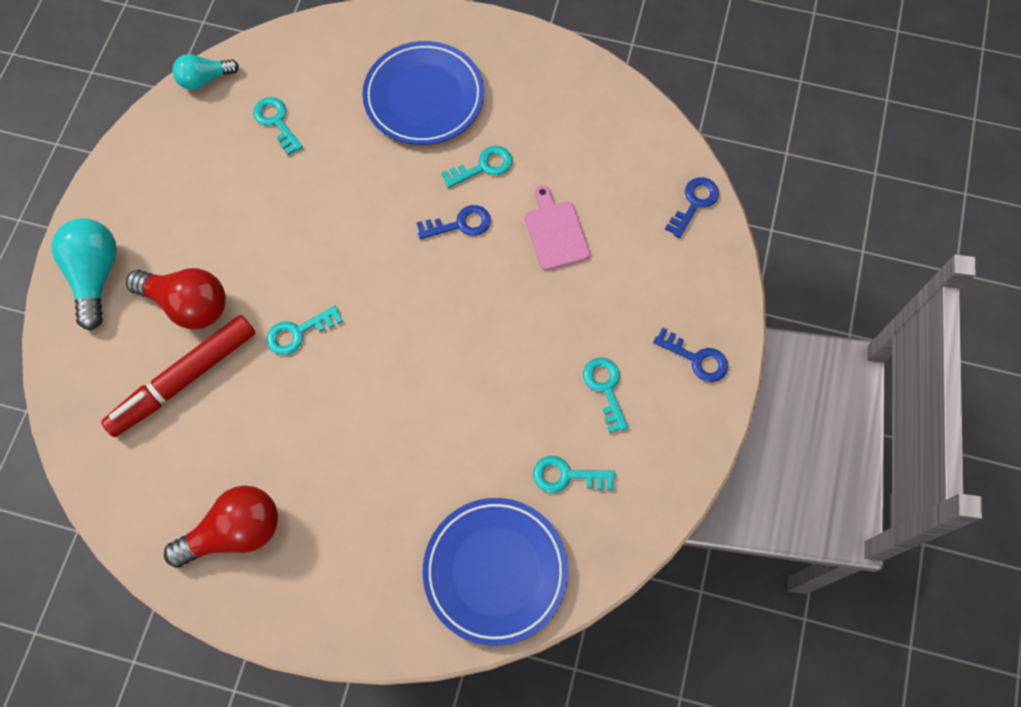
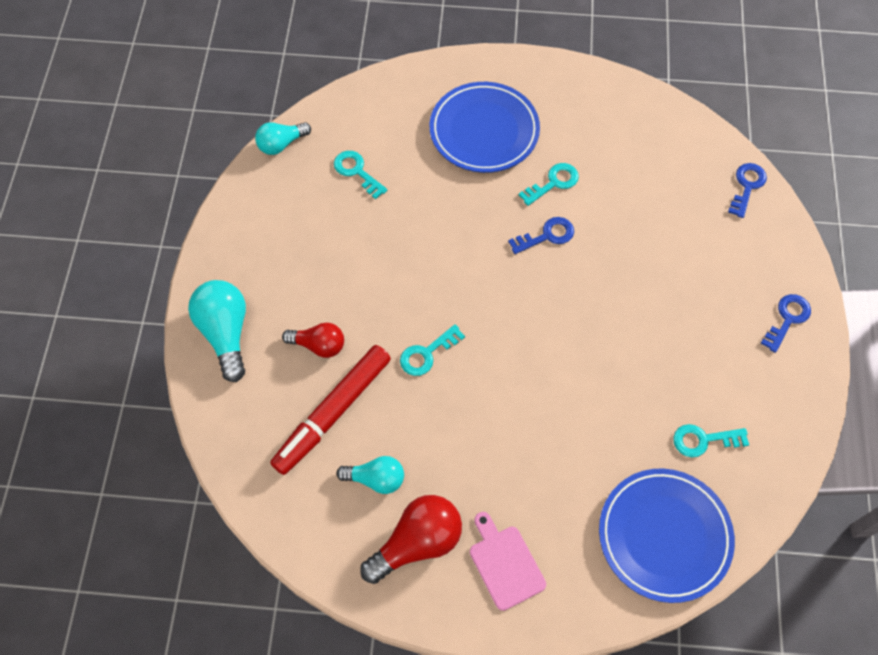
camera: 10 degrees left, 5 degrees down
red light bulb [126,268,225,329] -> red light bulb [282,322,344,358], size x0.63
pink cutting board [525,185,590,270] -> pink cutting board moved to [470,512,546,611]
turquoise key [583,357,628,433] -> none
blue key [653,328,728,382] -> blue key turned 75 degrees counterclockwise [760,294,811,353]
none -> turquoise light bulb [336,456,404,494]

